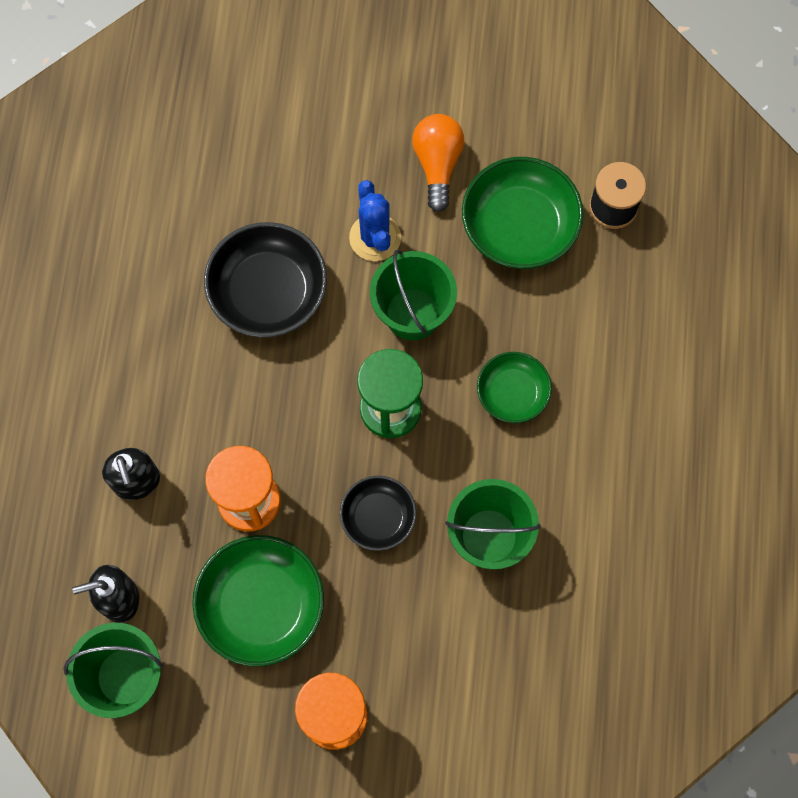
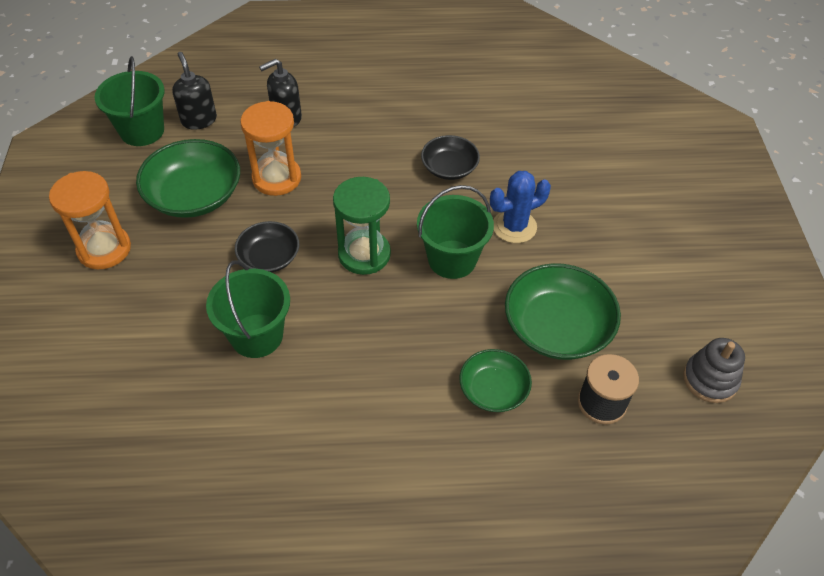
camera: 80 degrees right, 20 degrees down
black bowl [204,222,327,338] -> black bowl [421,135,480,180], size x0.60
orange light bulb [412,114,464,212] -> none
green bowl [477,352,552,423] -> green bowl moved to [460,349,532,412]
none -> grey stacking toy [683,338,745,403]

